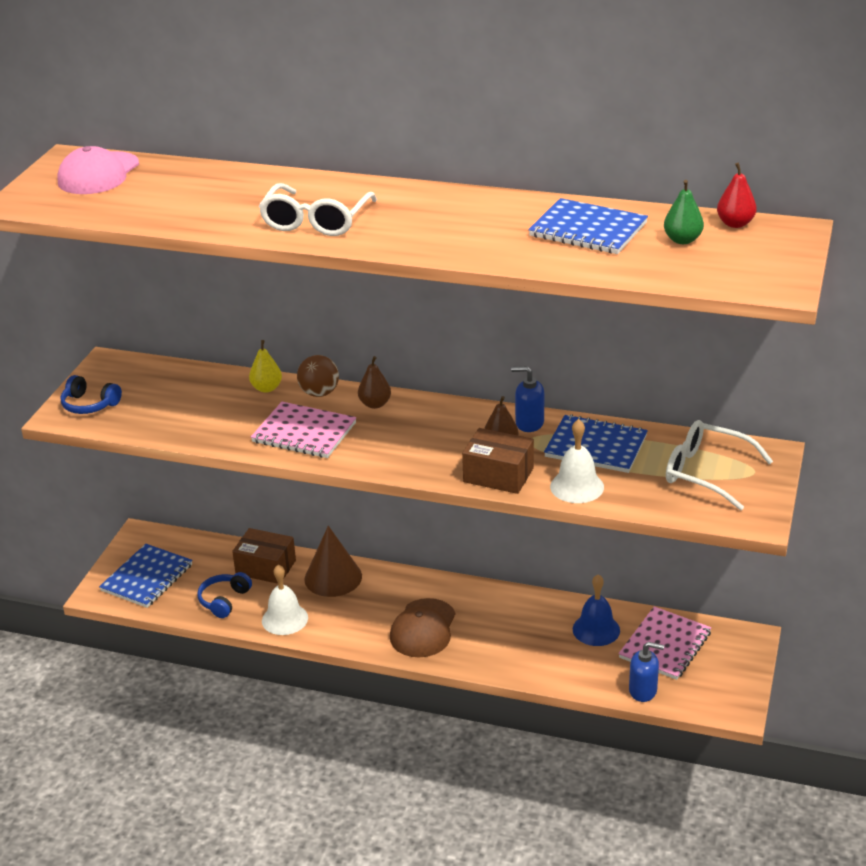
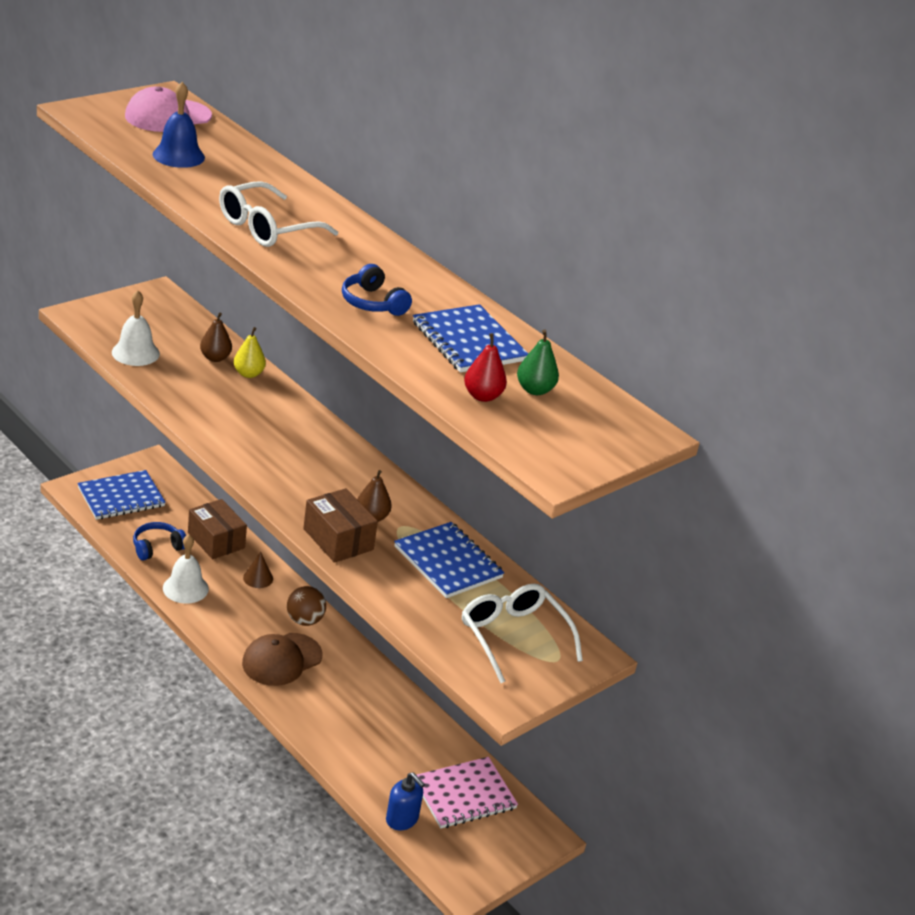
camera: 25 degrees right, 0 degrees up
blue headphones [61,375,122,414] -> blue headphones moved to [342,264,412,316]
pink notebook [251,402,357,458] -> none
brown ball [297,355,339,397] -> brown ball moved to [287,586,326,626]
brown cone [304,526,362,597] -> brown cone [243,552,273,588], size x0.52
brown pear [358,356,391,409] -> brown pear moved to [200,312,232,362]
blue soap dispenser [511,366,544,432] -> none
white bell [550,419,604,503] -> white bell moved to [112,290,160,366]
blue bell [573,574,620,646] -> blue bell moved to [153,82,205,168]
red pear [717,163,757,228] -> red pear moved to [464,333,507,402]

